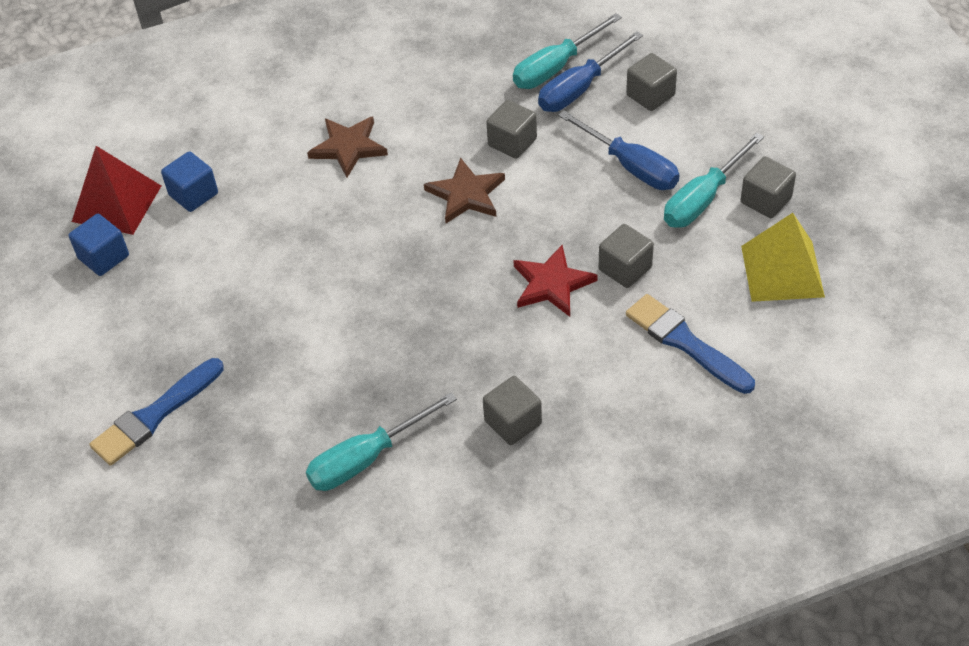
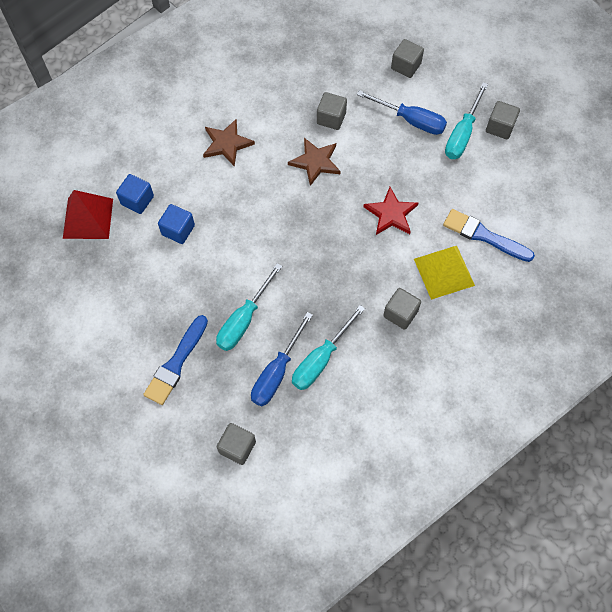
camera: 20 degrees left, 15 degrees up
blue cube [69,214,129,276] -> blue cube moved to [158,204,195,244]
turquoise screwdriver [513,13,622,89] -> turquoise screwdriver moved to [216,263,282,351]
blue screwdriver [538,31,643,112] -> blue screwdriver moved to [251,312,313,406]
grey cube [599,224,654,288] -> grey cube moved to [217,423,256,465]
yellow pyramid [741,213,825,302] -> yellow pyramid moved to [414,246,475,300]

